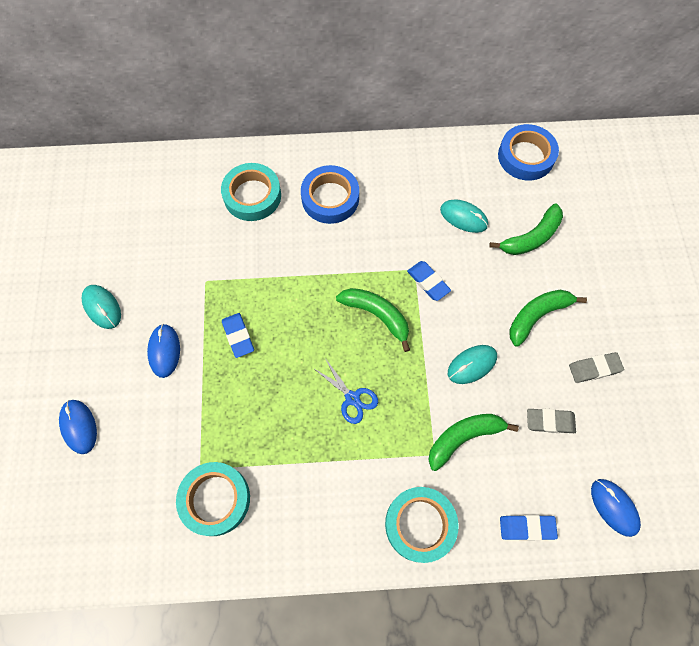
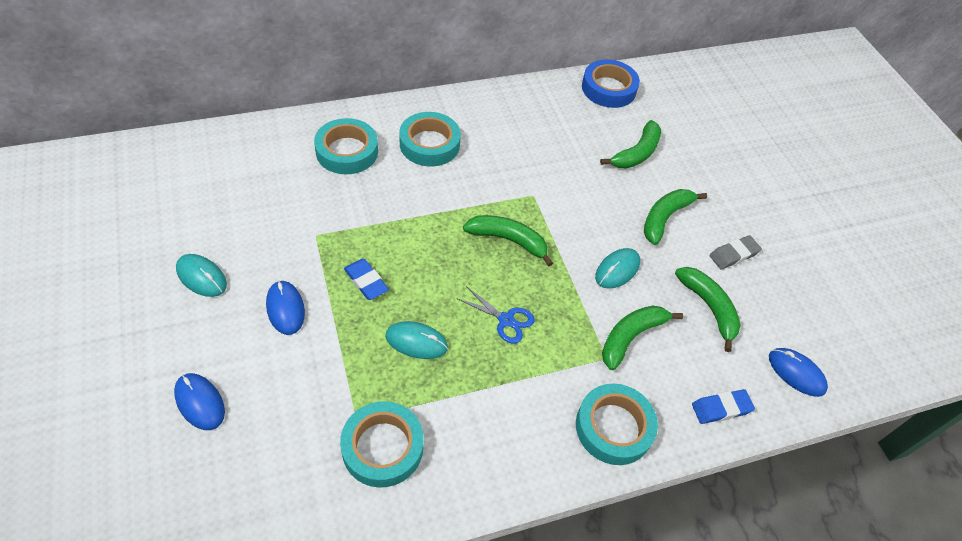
camera: 20 degrees left, 15 degrees down
blue tape [301,165,359,224] -> turquoise tape [399,112,461,166]
blue eraser [407,261,451,301] -> none
turquoise mouse [440,199,488,233] -> turquoise mouse moved to [385,321,448,359]
grey eraser [527,409,576,433] -> green banana [675,267,741,352]

